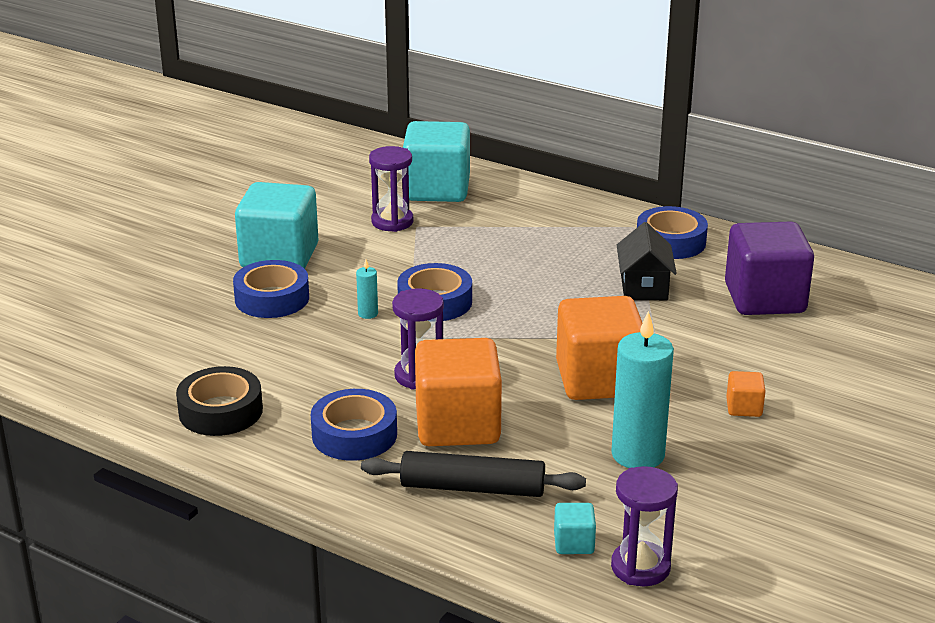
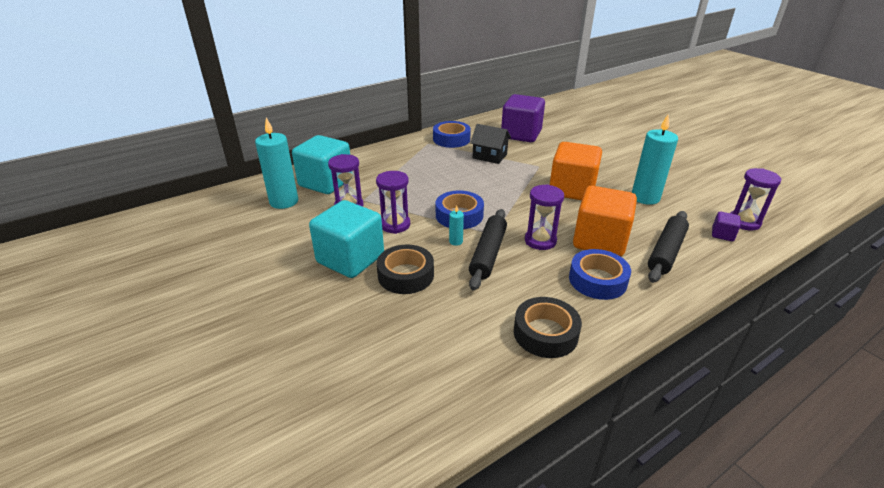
camera: 65 degrees left, 5 degrees up
blue tape [233,260,309,318] -> black tape [377,245,434,294]
turquoise cube [554,503,596,554] -> purple cube [712,212,741,241]
orange cube [726,371,766,417] -> none
none -> turquoise candle [255,118,298,209]
none -> purple hourglass [376,171,410,234]
none -> black rolling pin [469,209,507,290]

